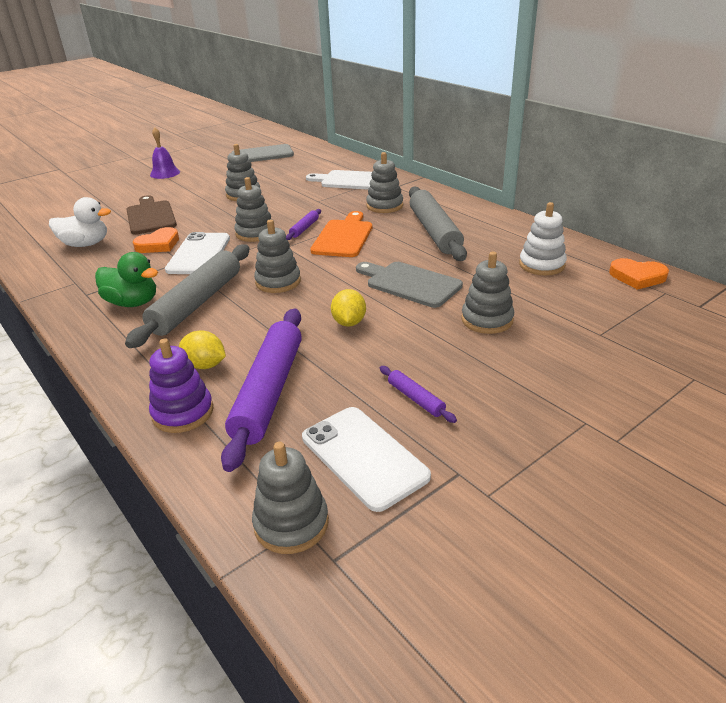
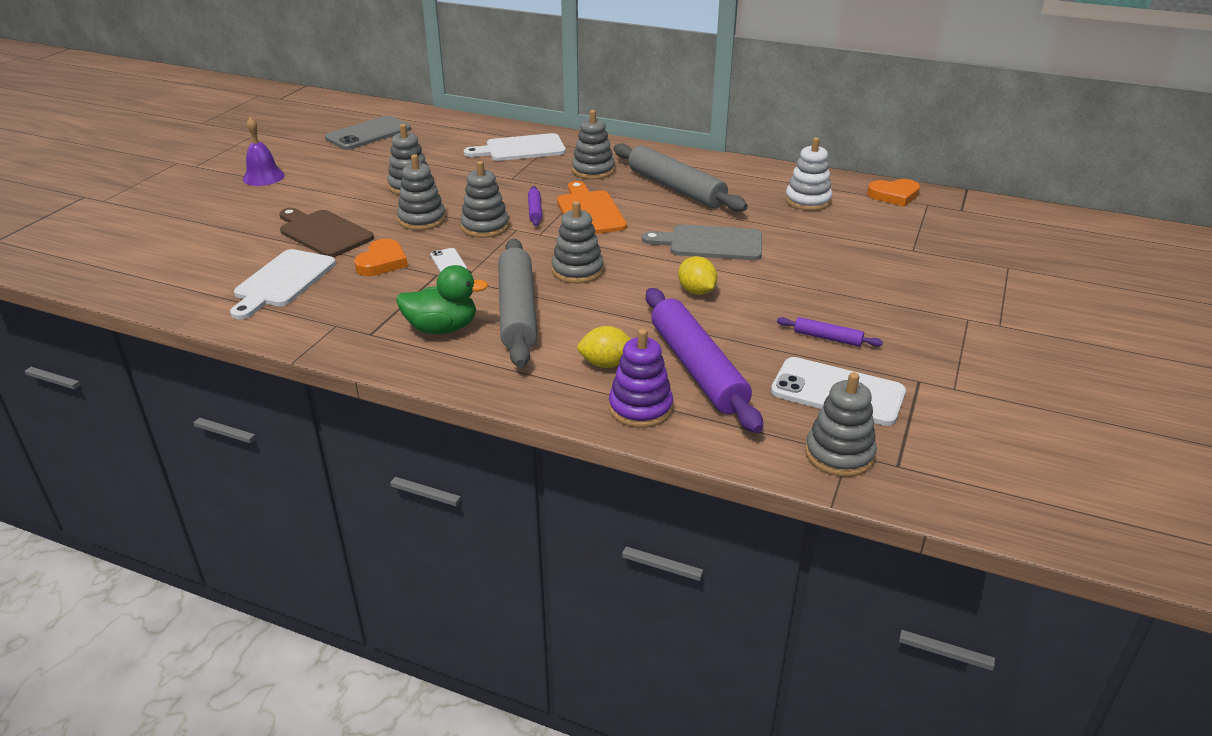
camera: 30 degrees left, 0 degrees up
white duck [49,197,111,247] -> white cutting board [230,249,336,320]
white phone [165,232,230,274] -> white phone [430,248,467,272], size x0.48
grey stacking toy [461,252,514,334] -> grey stacking toy moved to [397,154,446,230]

